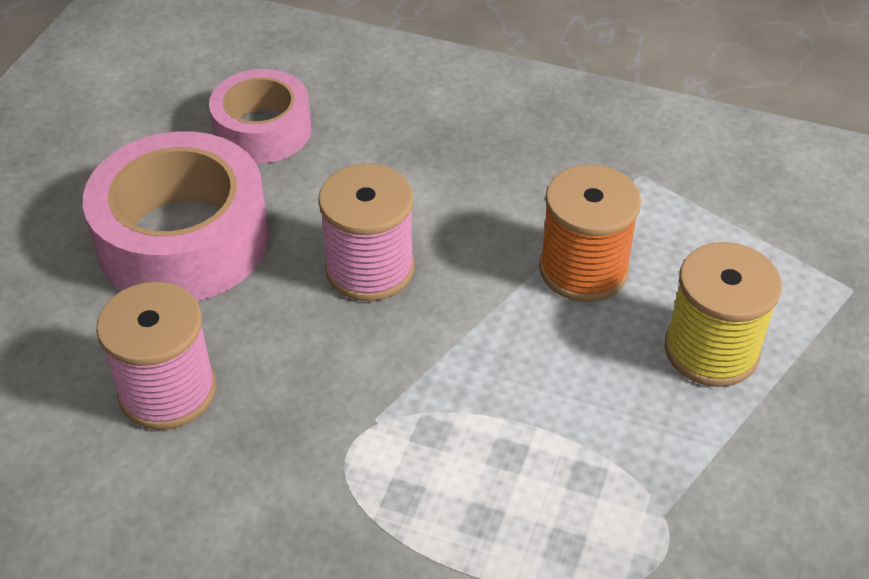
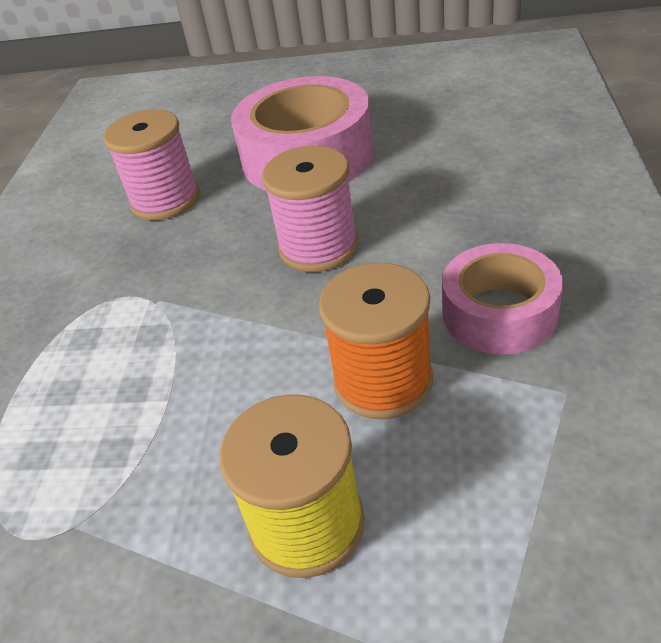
camera: 80 degrees right, 5 degrees down
pink tape [209,69,311,163] -> pink tape moved to [442,243,563,355]

